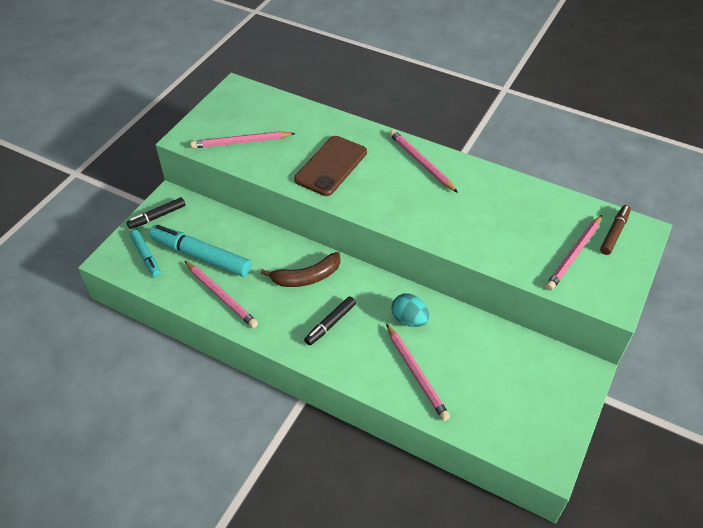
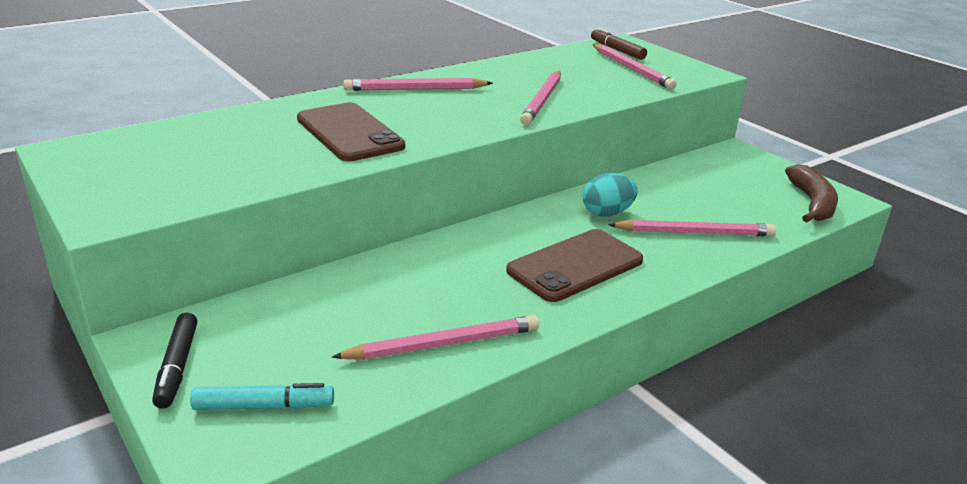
camera: 65 degrees left, 20 degrees down
turquoise marker [149,225,252,277] -> none
pink pencil [190,131,296,148] -> pink pencil moved to [520,71,561,125]
brown banana [261,252,340,287] -> brown banana moved to [785,164,838,222]
black marker [304,296,356,346] -> brown phone [506,229,643,302]

